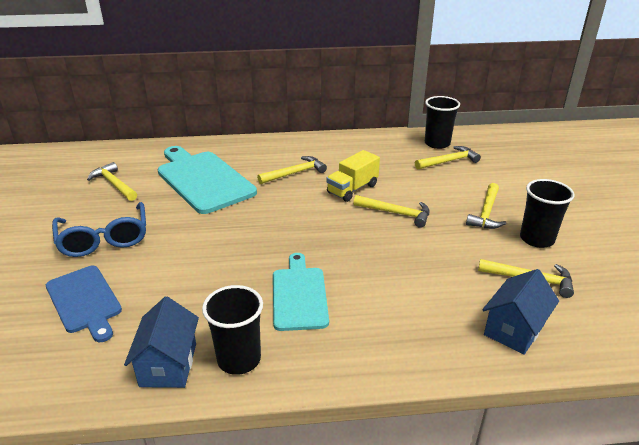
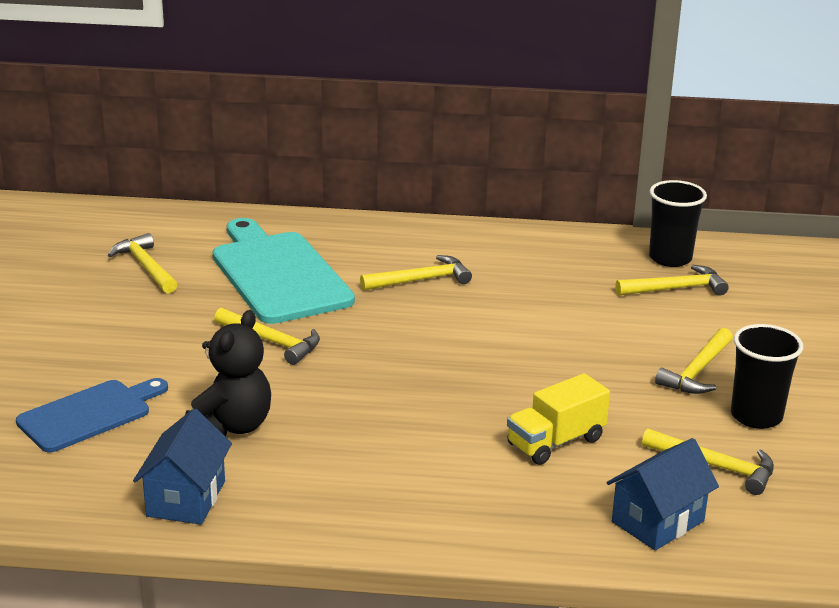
camera: 10 degrees right, 5 degrees down
blue cutting board [46,266,122,342] -> blue cutting board turned 105 degrees counterclockwise [16,378,168,452]
blue glasses [52,202,146,257] -> none
black cup [202,285,263,375] -> none
turquoise cutting board [273,253,329,331] -> none
yellow truck [326,150,380,202] -> yellow truck moved to [507,373,610,465]
yellow hammer [354,195,430,228] -> yellow hammer moved to [214,308,320,365]
none -> black teddy bear [185,310,271,437]

